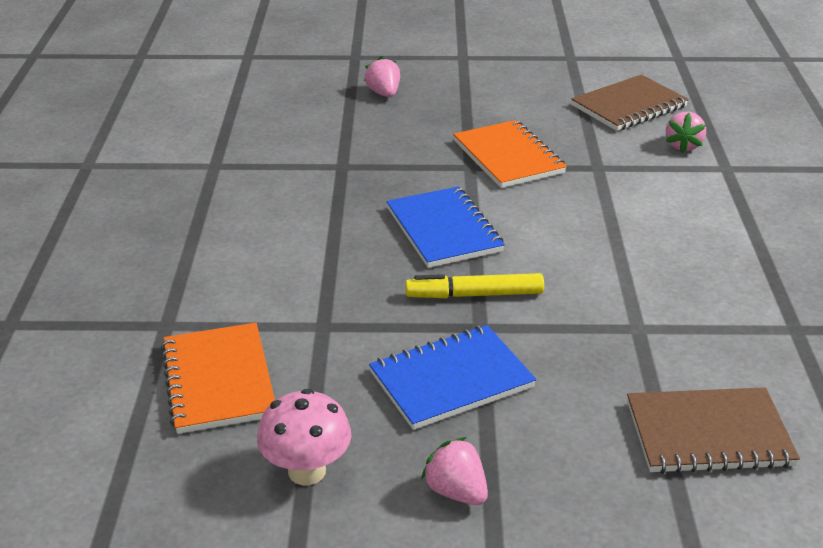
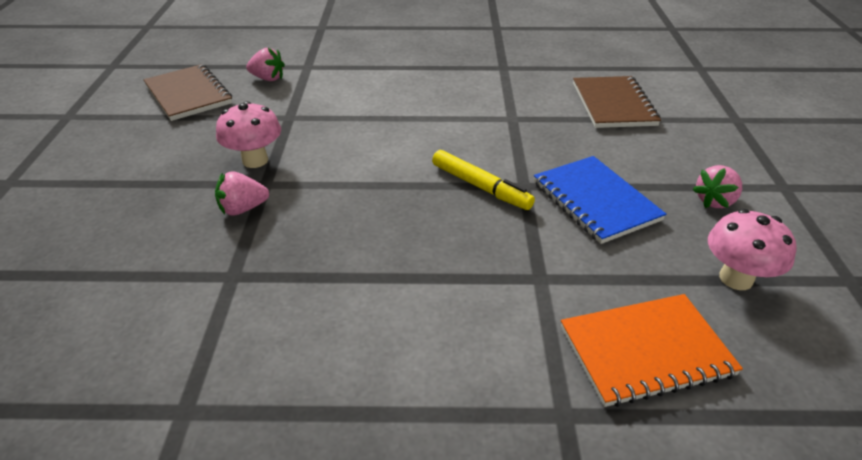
camera: 90 degrees left, 5 degrees up
pink strawberry [364,56,400,97] -> pink strawberry moved to [215,171,269,216]
blue notebook [386,186,505,268] -> none
yellow marker [405,273,544,298] -> yellow marker turned 45 degrees counterclockwise [432,150,535,210]
orange notebook [453,120,567,188] -> pink mushroom [216,101,281,168]

